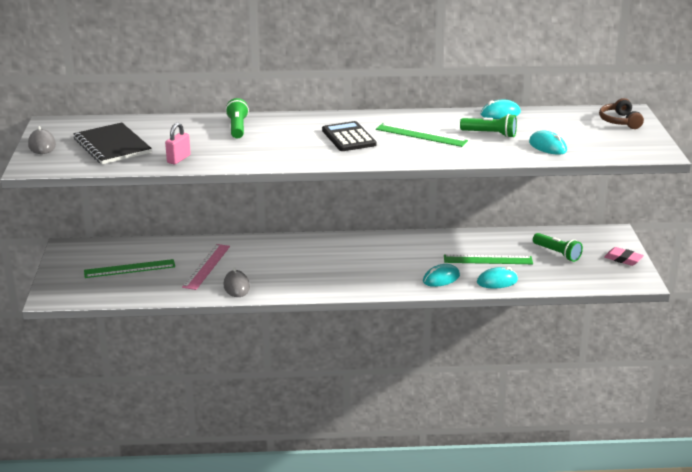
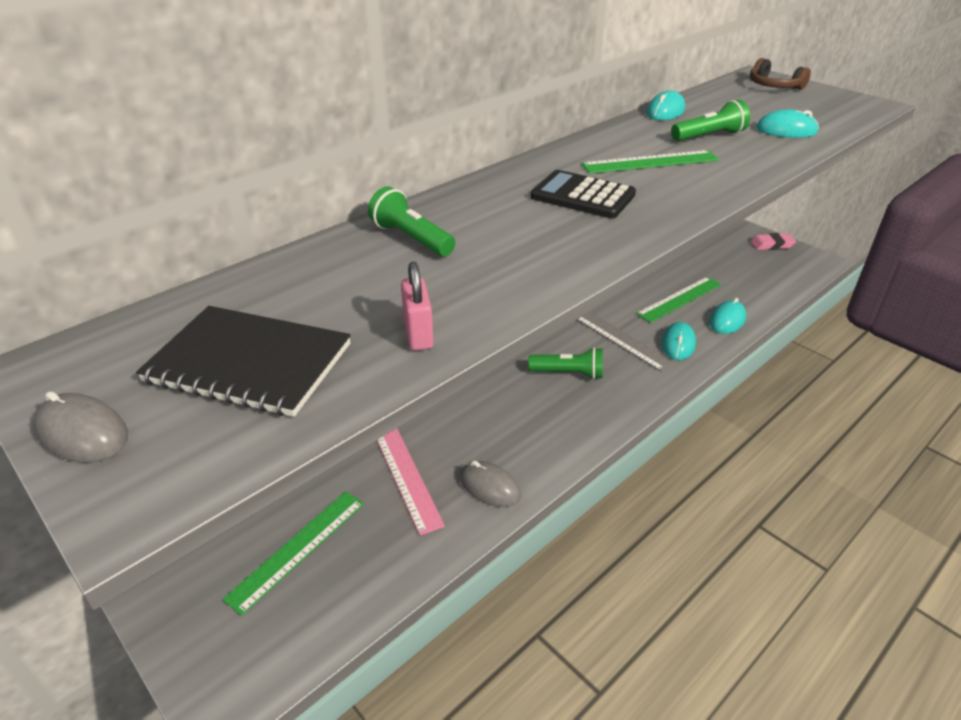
camera: 40 degrees left, 10 degrees up
green flashlight [533,233,583,262] -> green flashlight moved to [528,347,603,379]
none -> grey ruler [577,312,674,372]

